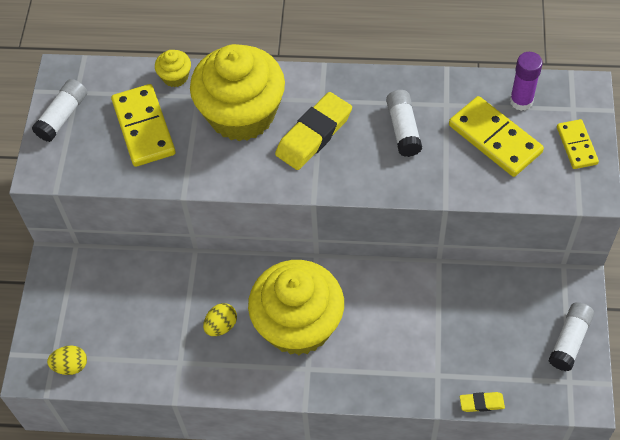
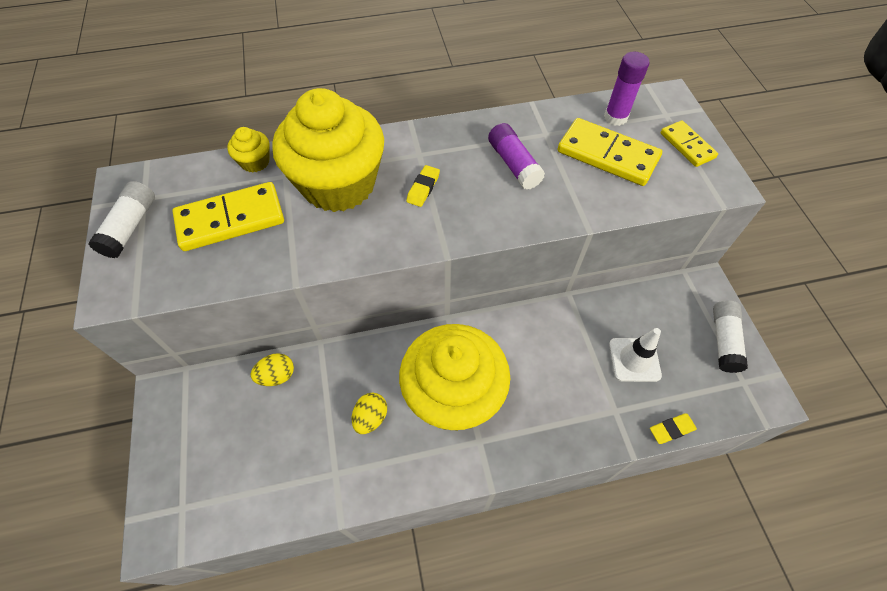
camera: 20 degrees left, 0 degrees up
yellow egg [47,345,87,375] -> yellow egg moved to [251,353,294,386]
yellow domino [111,84,176,167] -> yellow domino turned 75 degrees counterclockwise [172,182,284,251]
yellow eraser [275,92,352,170] -> yellow eraser [406,165,440,207], size x0.49
white glue stick [386,90,422,157] -> purple glue stick [488,123,545,190]
none -> white traffic cone [609,328,662,382]

